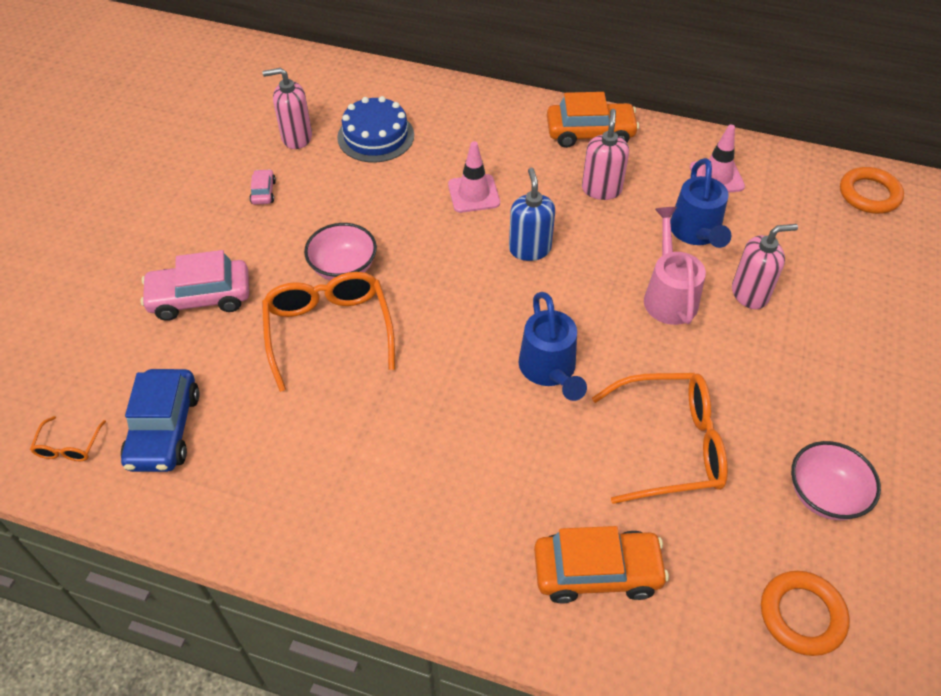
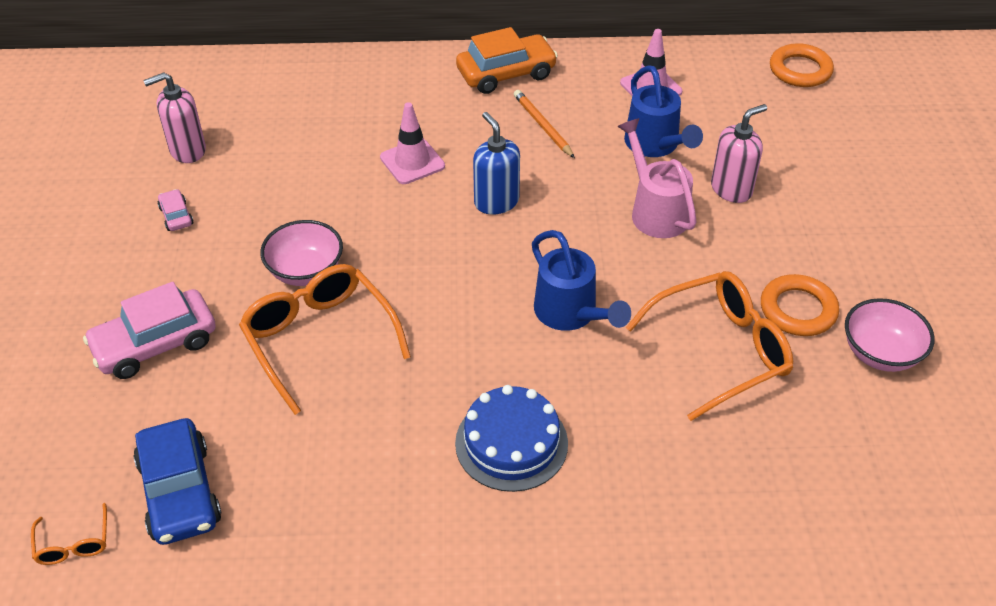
camera: 20 degrees left, 5 degrees down
blue cake [337,96,414,163] -> blue cake moved to [455,385,568,492]
orange car [534,526,669,604] -> none
pink soap dispenser [582,109,629,200] -> orange pencil [514,90,575,158]
orange ring [761,571,850,656] -> orange ring moved to [761,274,839,336]

